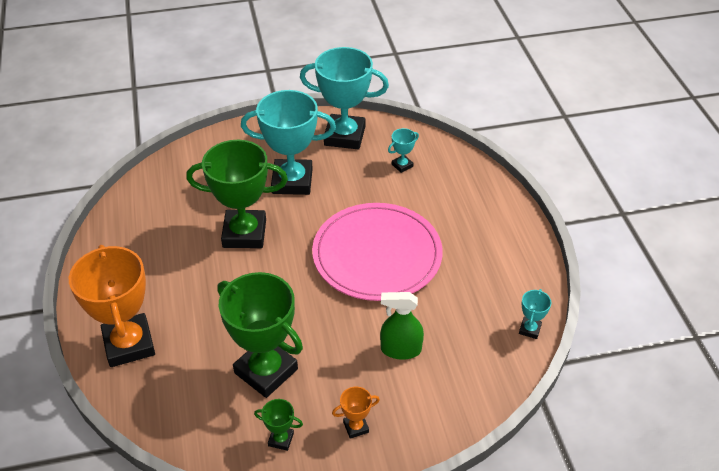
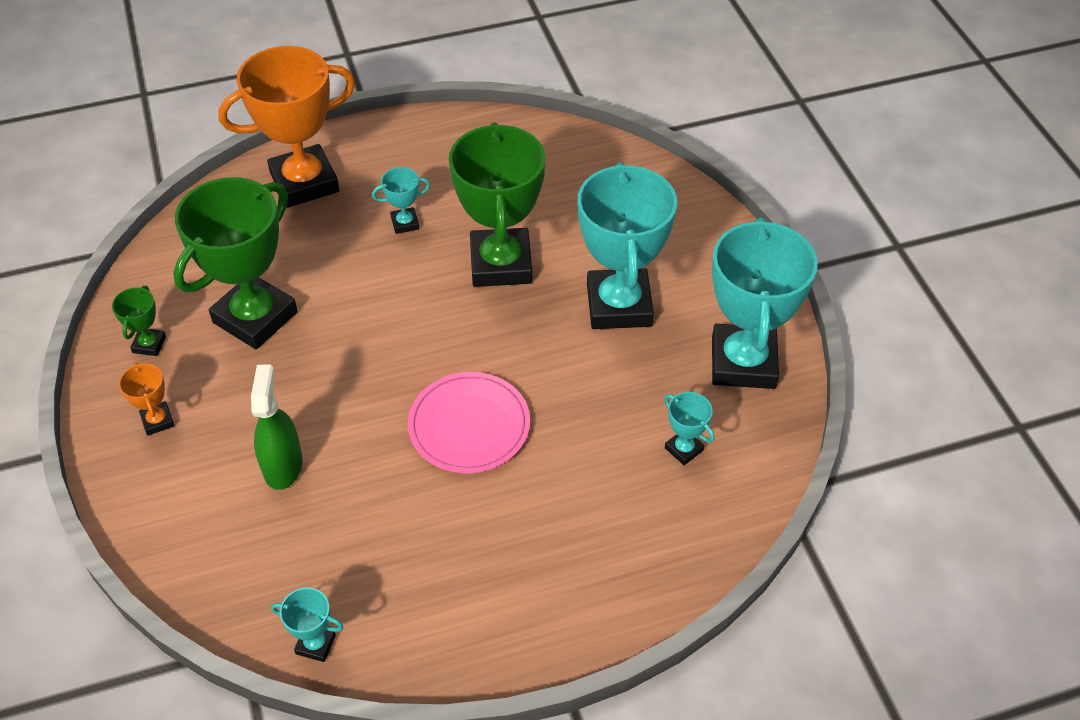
camera: 85 degrees right, 5 degrees up
pink plate [312,203,443,301] -> pink plate [408,372,530,473], size x0.59
none -> turquoise trophy [372,167,430,234]

